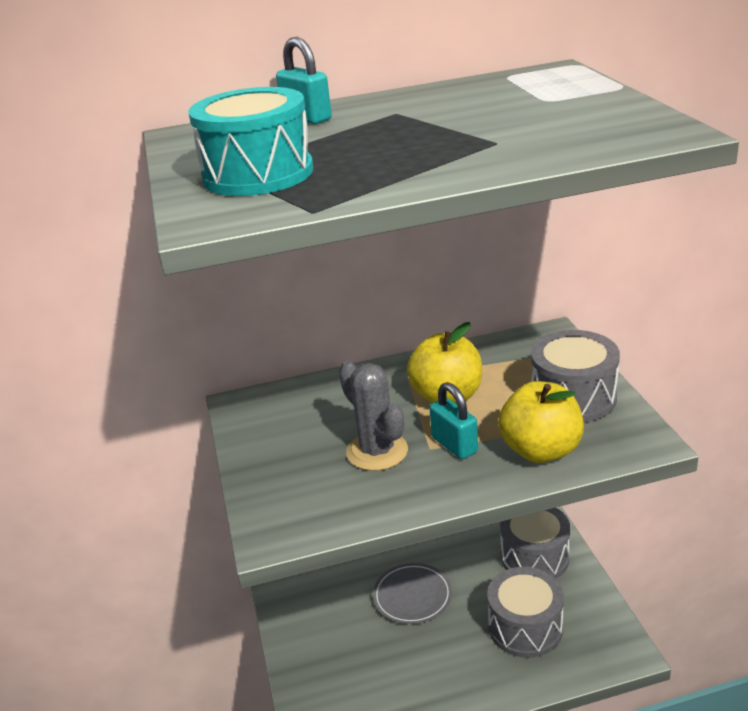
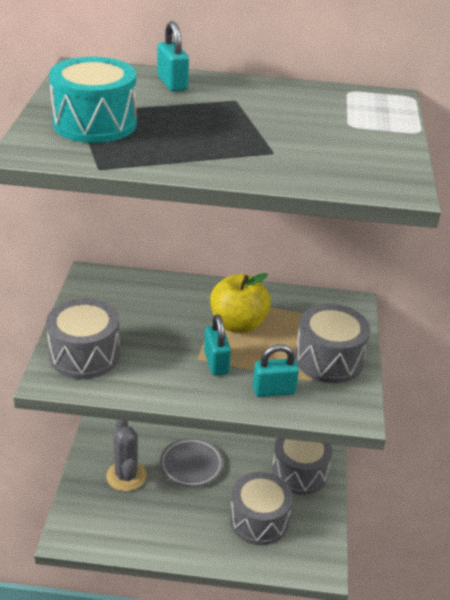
camera: 15 degrees right, 5 degrees up
grey cactus [339,360,408,471] -> grey cactus moved to [106,420,147,491]
yellow apple [498,381,584,463] -> turquoise padlock [253,344,299,397]
none -> grey drum [46,298,120,379]

